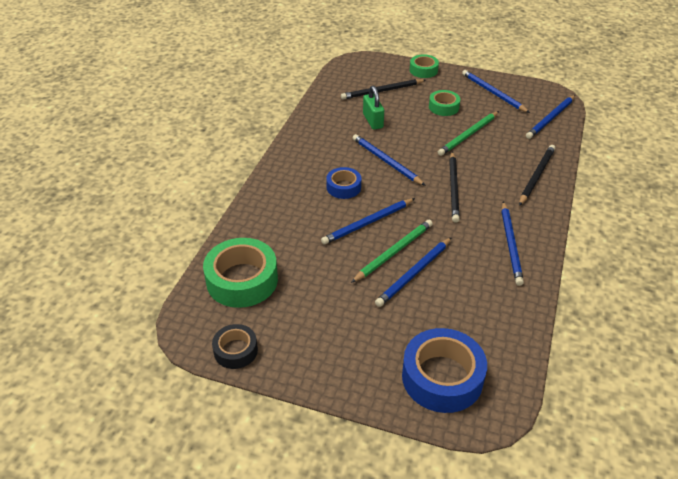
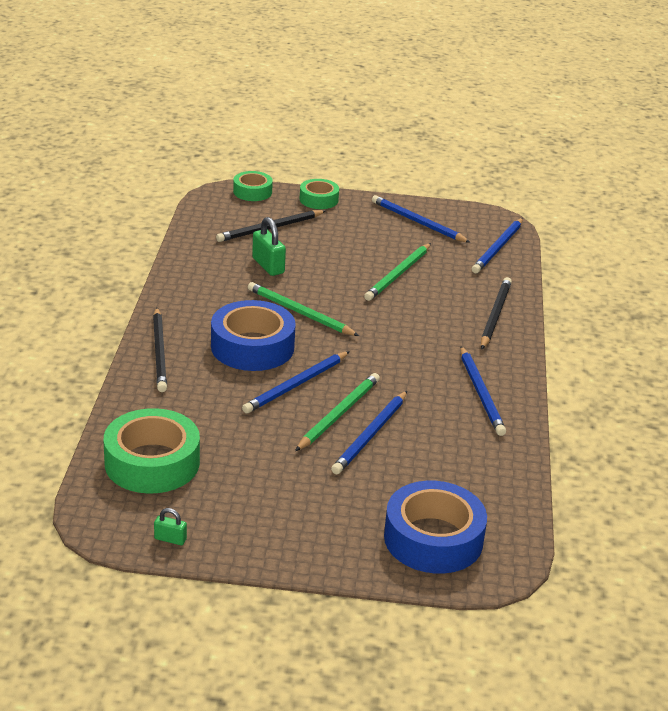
camera: 15 degrees left, 10 degrees down
black tape [212,324,258,369] -> green padlock [154,508,187,545]
blue tape [326,167,361,199] -> blue tape [211,300,296,371], size x1.79
blue pencil [353,134,426,186] -> green pencil [248,282,359,336]
green tape [429,90,460,116] -> green tape moved to [233,171,273,201]
black pencil [449,151,460,223] -> black pencil moved to [153,308,167,392]

